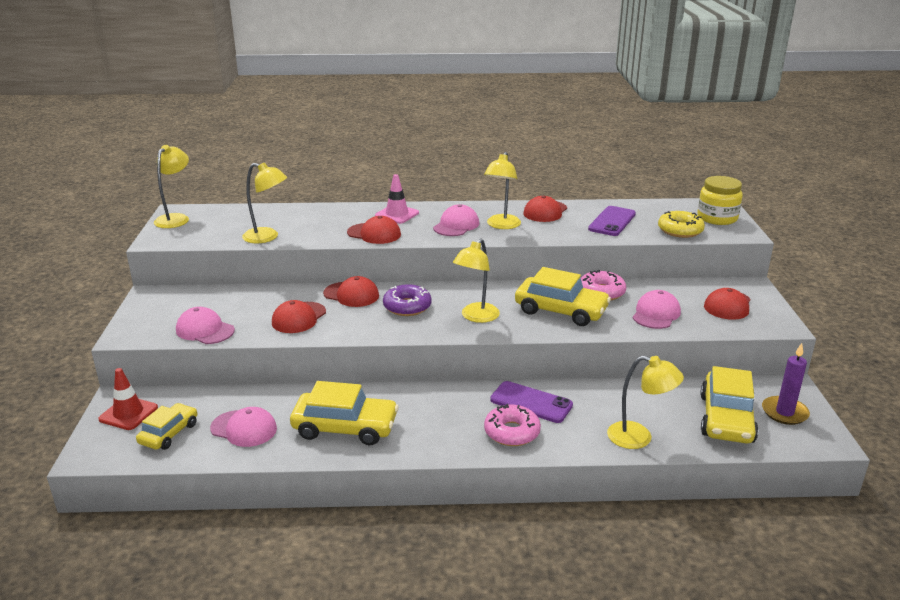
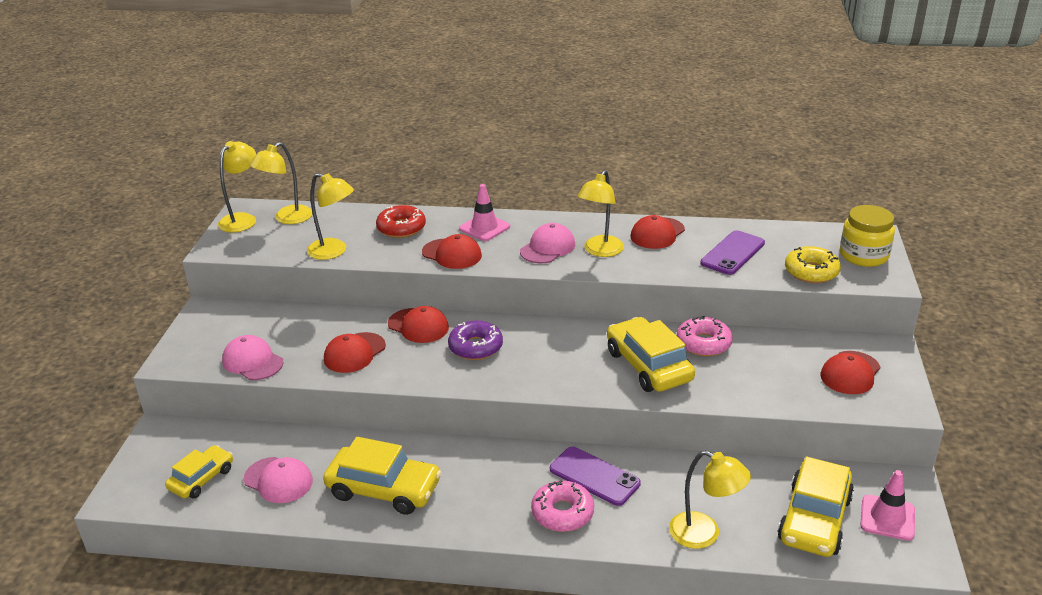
camera: 10 degrees right, 5 degrees up
red traffic cone [98,368,158,430] -> none
yellow lamp [453,239,500,323] -> yellow lamp moved to [250,142,313,224]
yellow car [515,267,611,326] -> yellow car turned 150 degrees counterclockwise [607,317,695,392]
pink cap [633,290,681,329] -> none
purple candle [762,343,810,425] -> pink traffic cone [860,470,915,541]
none -> red donut [376,205,426,238]

